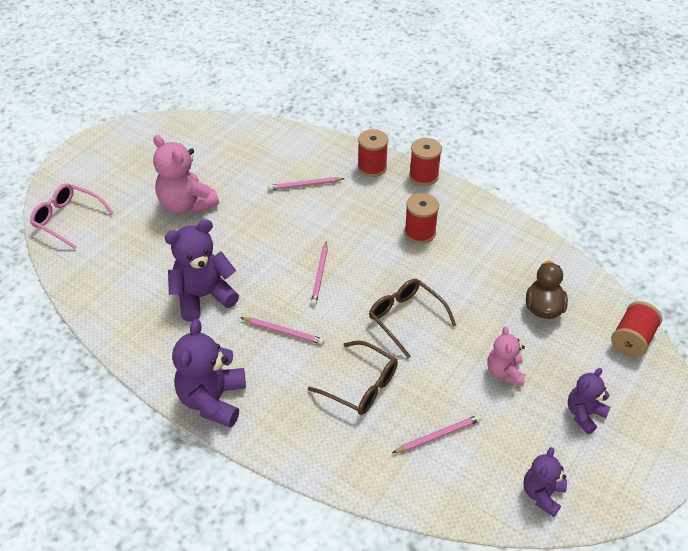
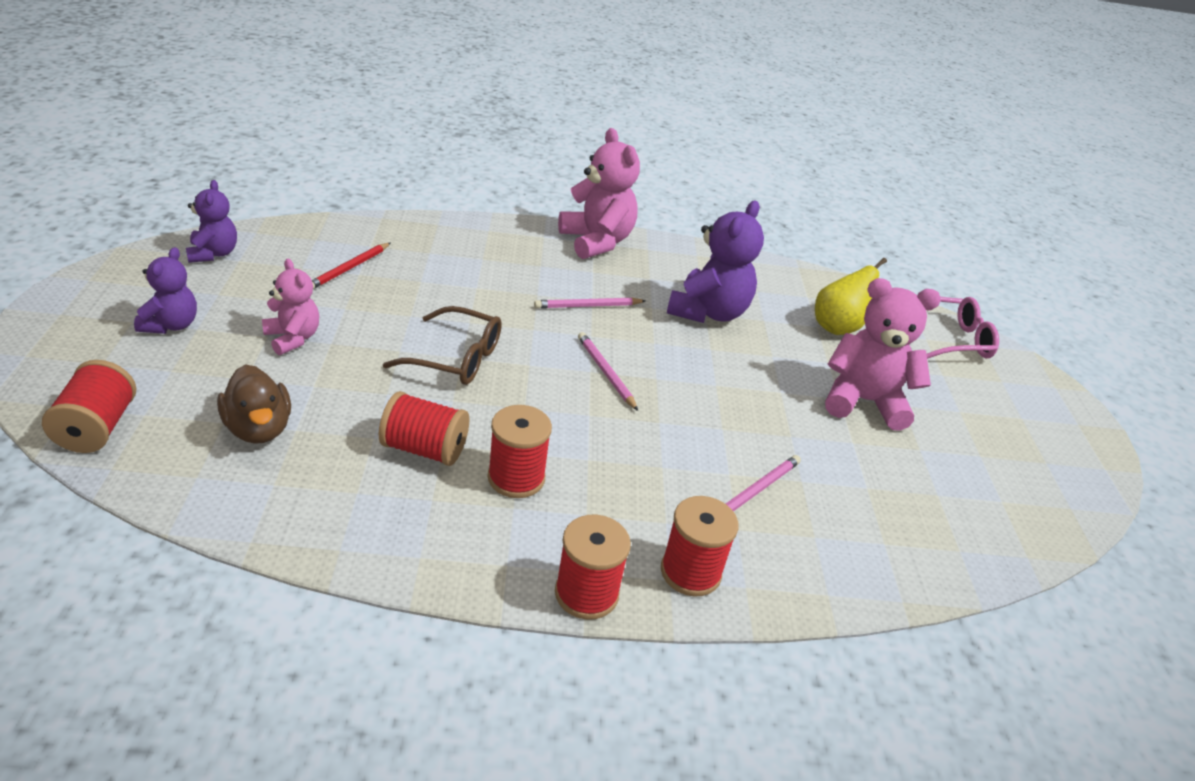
camera: 140 degrees right, 10 degrees down
purple teddy bear [172,319,246,428] -> pink teddy bear [558,128,640,259]
brown glasses [308,340,398,415] -> none
pink pencil [392,415,481,453] -> red pencil [312,243,390,289]
none -> red spool [379,391,469,466]
none -> yellow pear [815,258,887,335]

